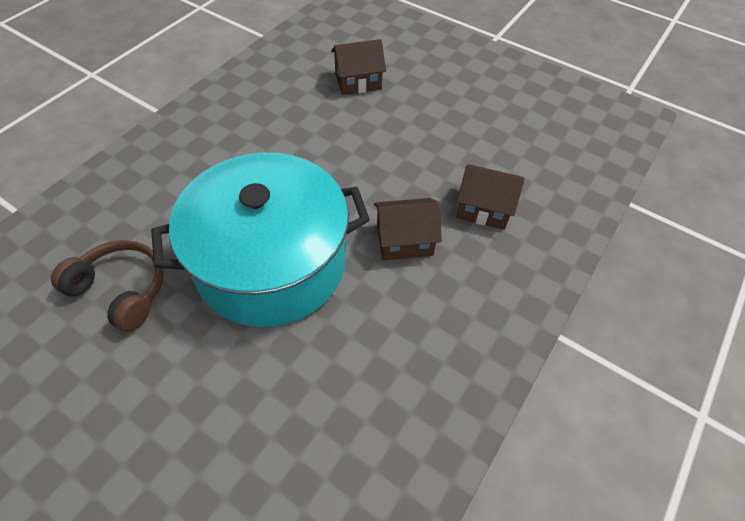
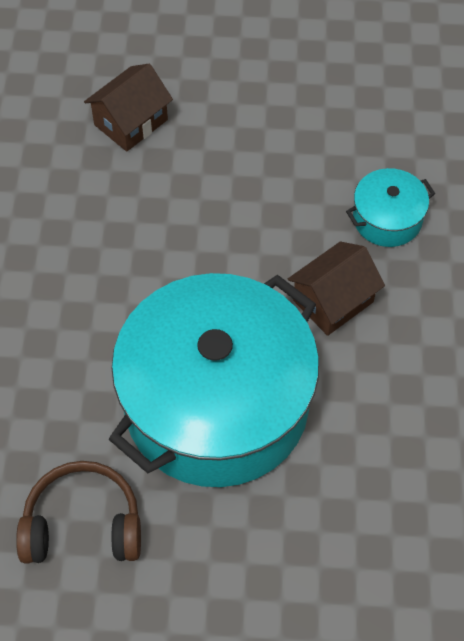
camera: 30 degrees left, 5 degrees up
brown house [456,164,525,230] -> turquoise pot [346,168,435,247]

